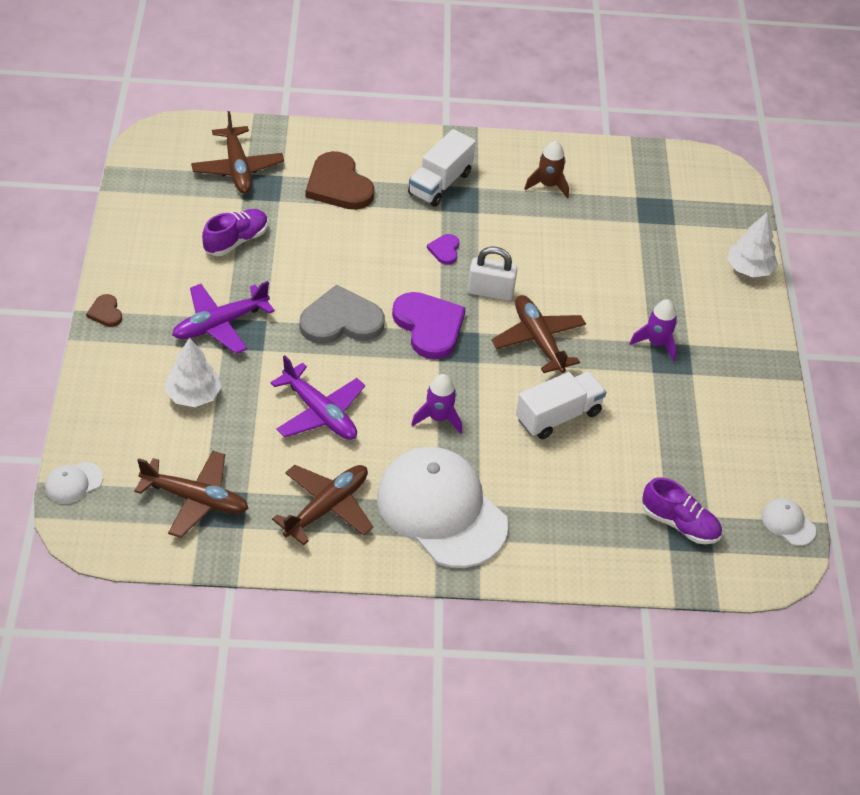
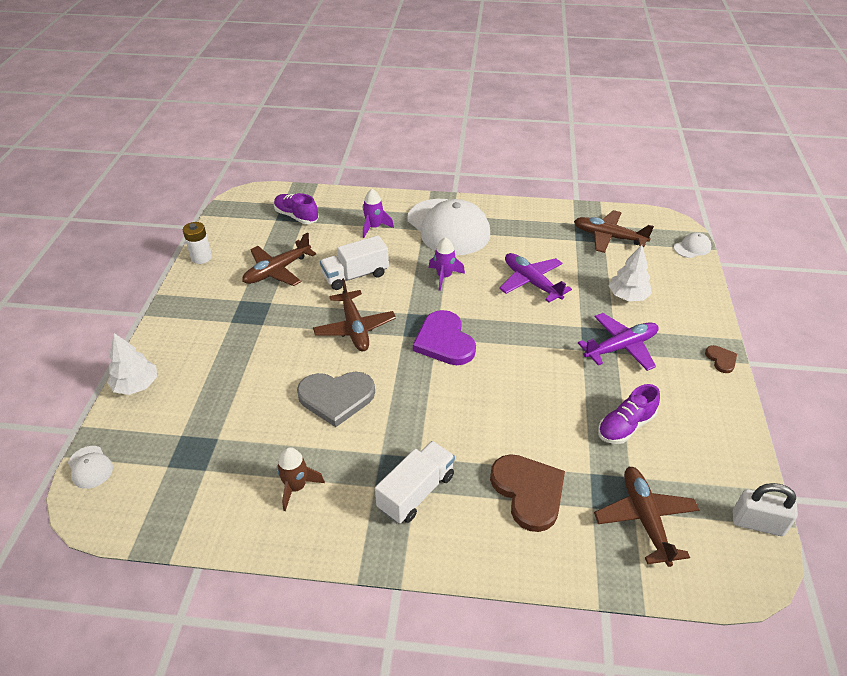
camera: 170 degrees left, 5 degrees down
brown plane [272,465,373,545] -> brown plane moved to [242,233,316,286]
grey heart [299,284,385,344] -> grey heart moved to [297,372,375,427]
purple heart [427,234,459,265] -> none
white padlock [467,247,517,301] -> white padlock moved to [733,483,798,536]
purple rocket [630,299,677,361] -> purple rocket moved to [363,189,394,238]
white cap [762,498,816,546] -> white cap moved to [68,446,113,489]
none -> white battery [183,222,212,264]

